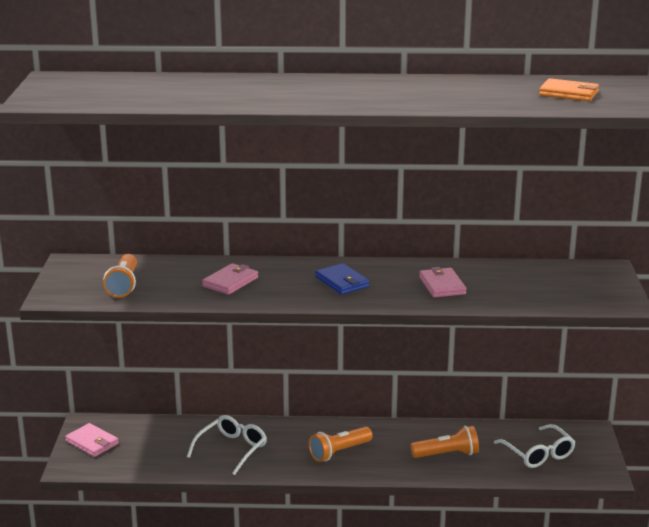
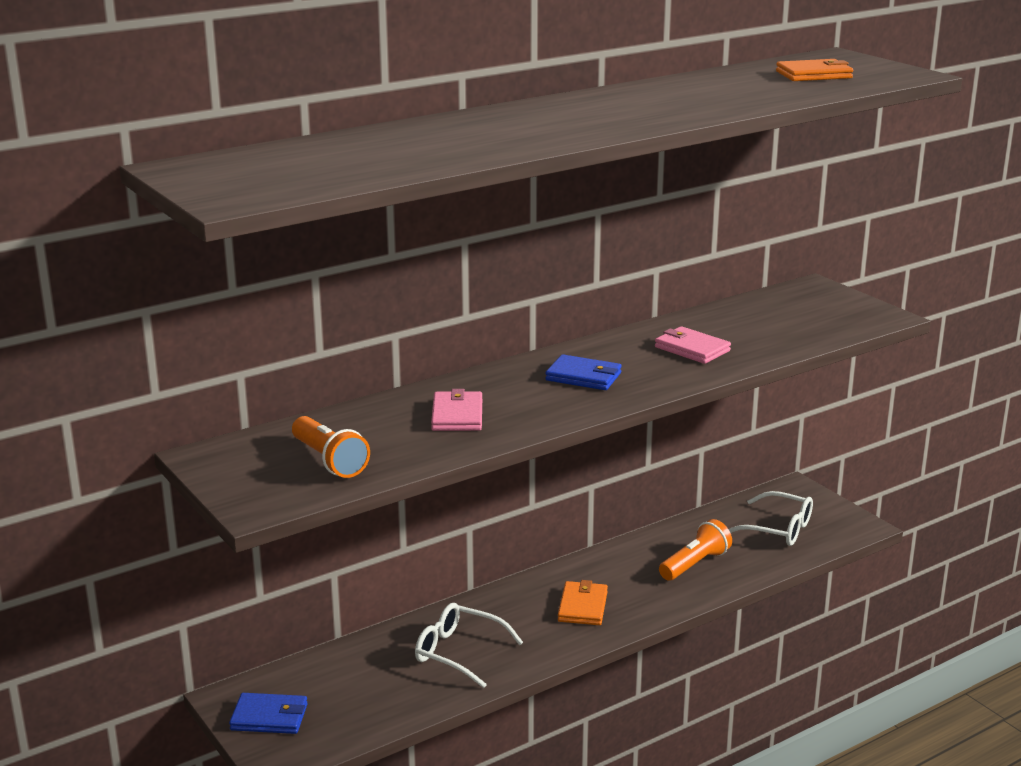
camera: 35 degrees left, 0 degrees up
pink wallet [65,423,119,457] -> blue wallet [229,693,308,734]
white glasses [187,415,267,475] -> white glasses turned 60 degrees counterclockwise [415,603,523,688]
orange flashlight [308,427,373,462] -> orange wallet [558,580,608,625]

